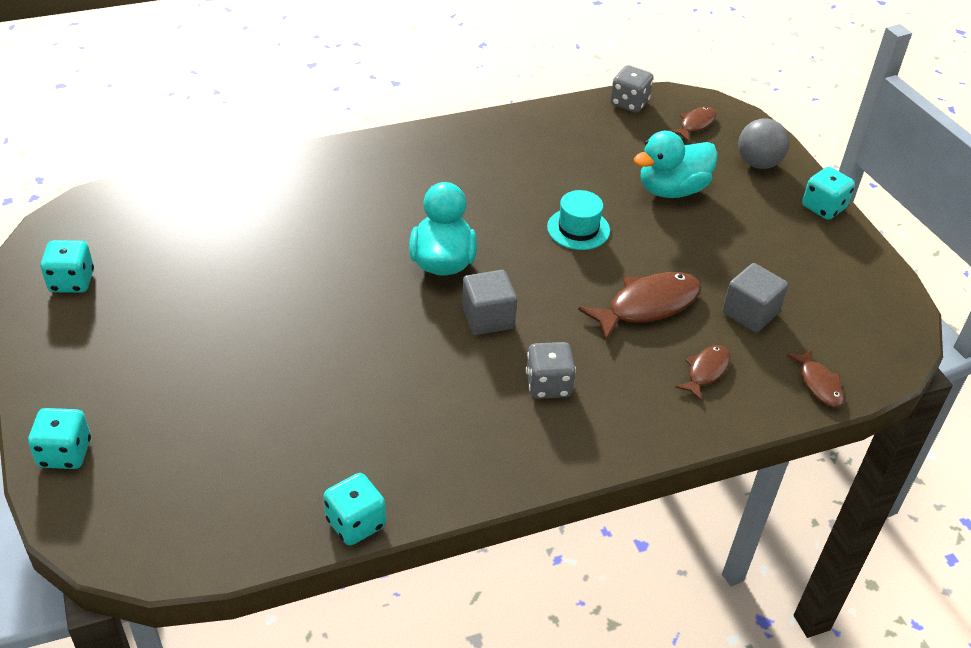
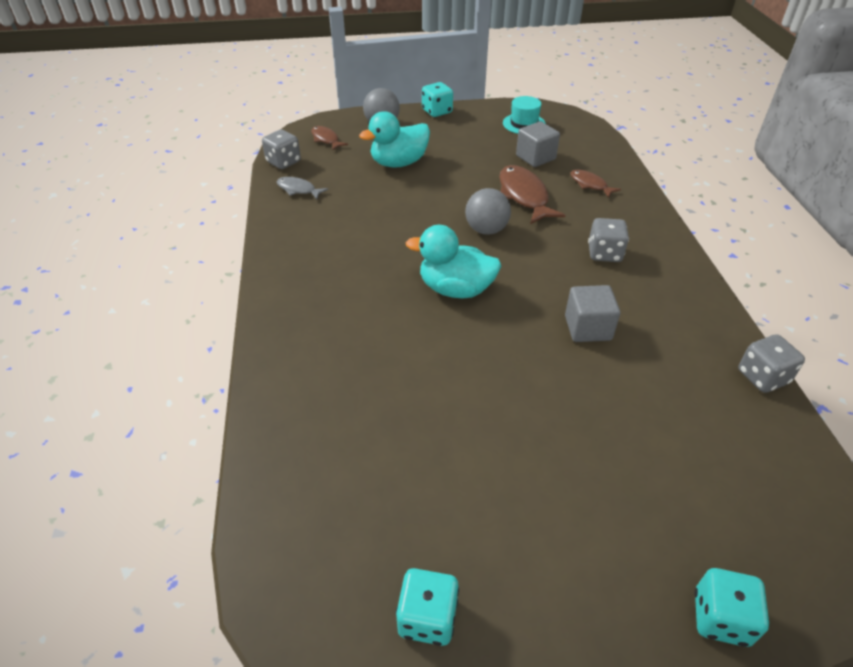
camera: 75 degrees left, 0 degrees up
turquoise dice [324,473,386,545] -> grey dice [738,334,805,393]
grey cube [462,270,517,335] -> grey cube moved to [565,285,620,342]
turquoise hat [547,190,610,250] -> turquoise hat moved to [503,96,546,134]
turquoise duck [634,131,718,198] -> turquoise duck turned 75 degrees clockwise [359,111,430,168]
brown fish [787,349,844,407] -> none
none -> grey fish [277,177,328,200]
none -> grey ball [465,188,511,235]

